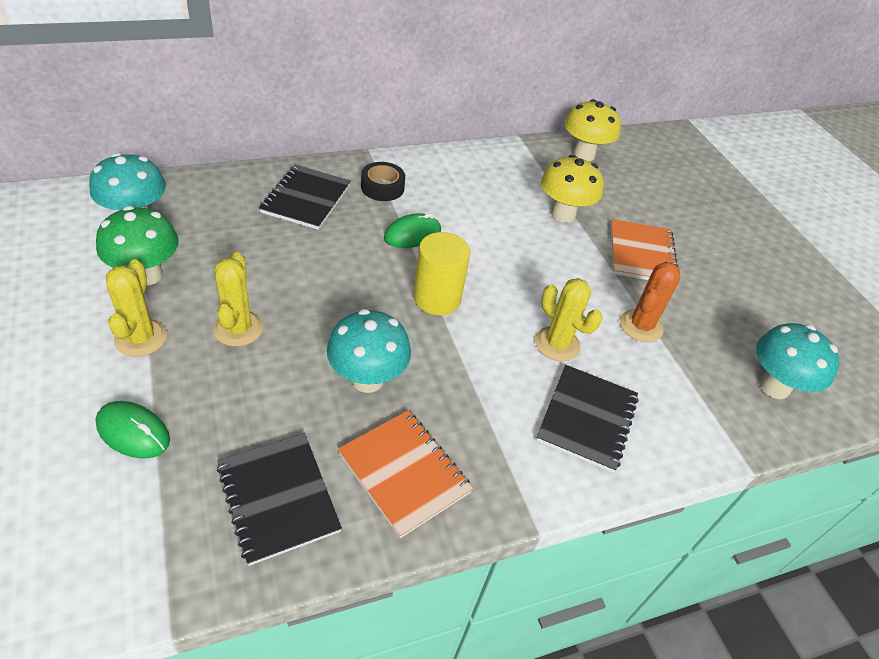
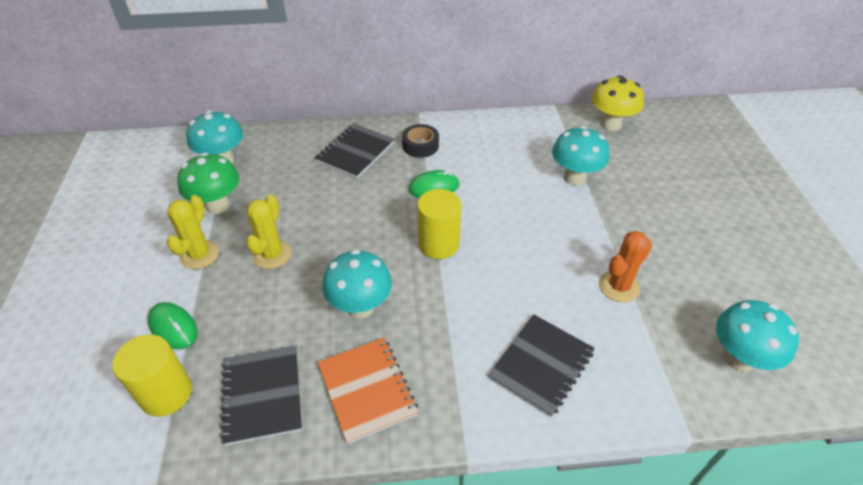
camera: 20 degrees right, 0 degrees up
yellow cactus [535,278,602,361] -> none
yellow mushroom [541,155,604,223] -> turquoise mushroom [552,126,609,186]
orange notebook [610,219,678,280] -> none
none -> yellow cylinder [112,334,192,417]

